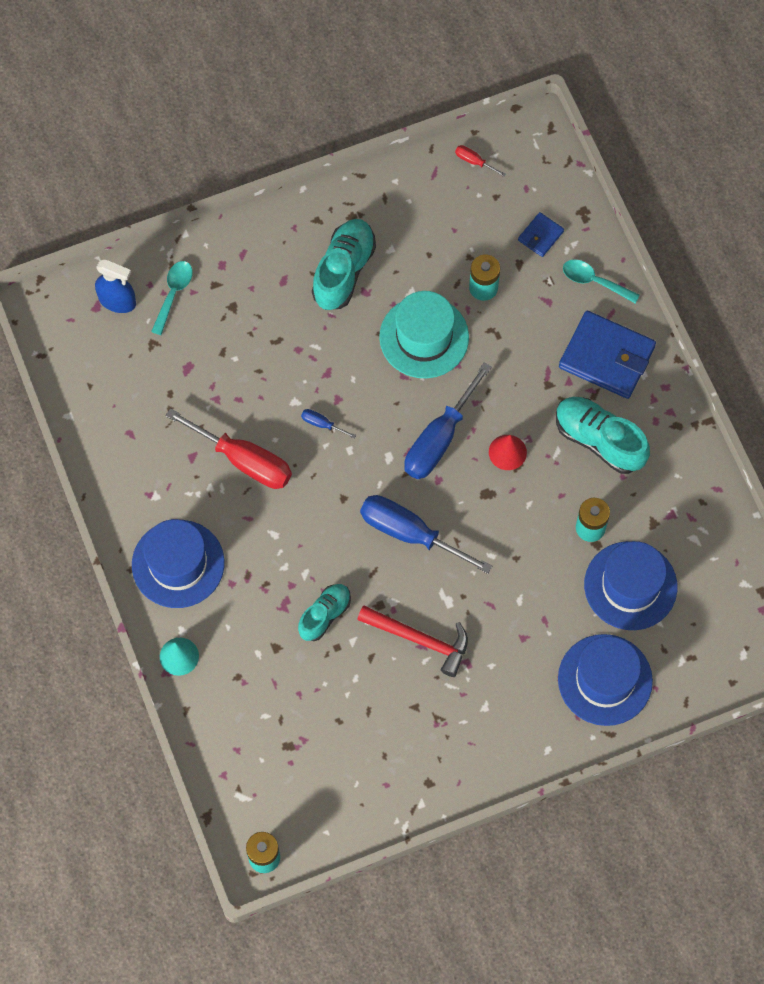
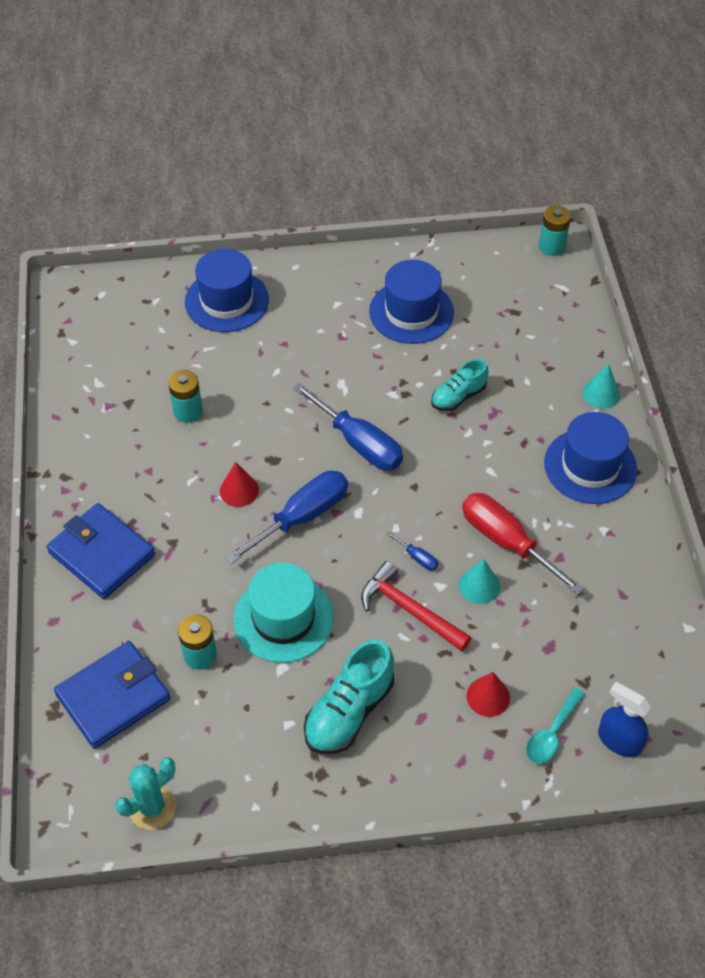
camera: 165 degrees left, 15 degrees down
red hammer [357,605,468,677] -> red hammer moved to [361,561,471,652]
red screwdriver [455,145,506,177] -> turquoise cactus [115,757,176,830]
blue wallet [518,212,564,257] -> blue wallet [54,641,170,749], size x2.07
turquoise shoe [556,397,650,474] -> none
turquoise spoon [563,259,640,304] -> none
blue hat [584,541,677,630] -> blue hat moved to [369,260,454,344]
none -> turquoise cone [459,559,500,604]
none -> red cone [467,672,510,717]

